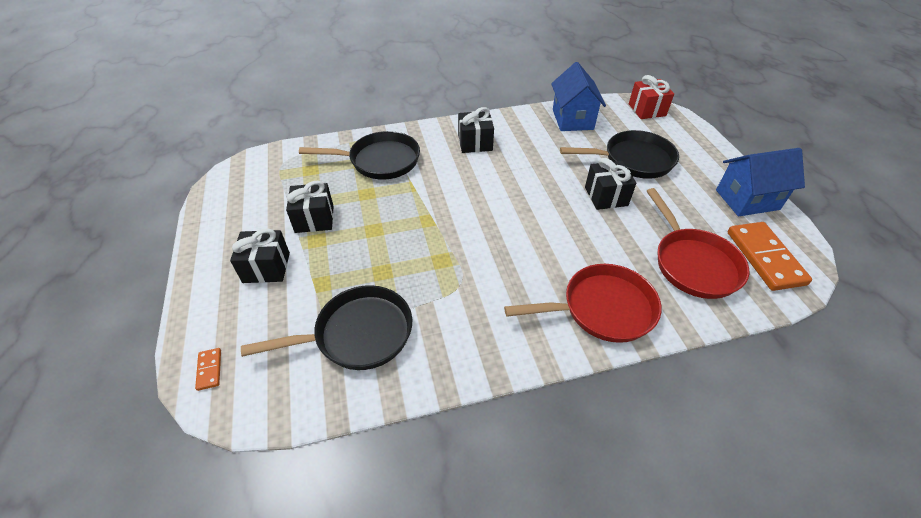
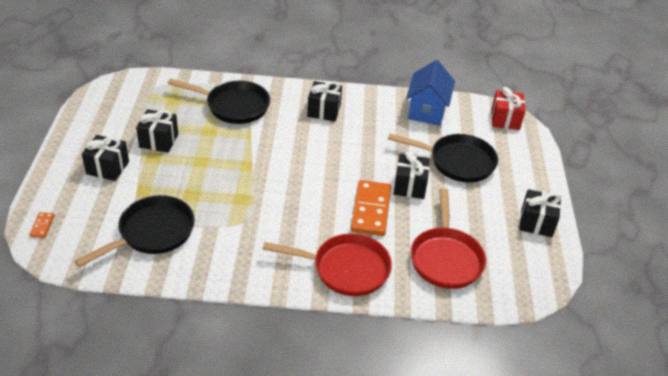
camera: 15 degrees right, 5 degrees down
black pan [241,285,412,370] -> black pan turned 45 degrees counterclockwise [75,195,195,267]
blue house [716,148,805,216] -> black gift [519,189,561,237]
orange domino [728,222,812,291] -> orange domino moved to [351,180,391,236]

